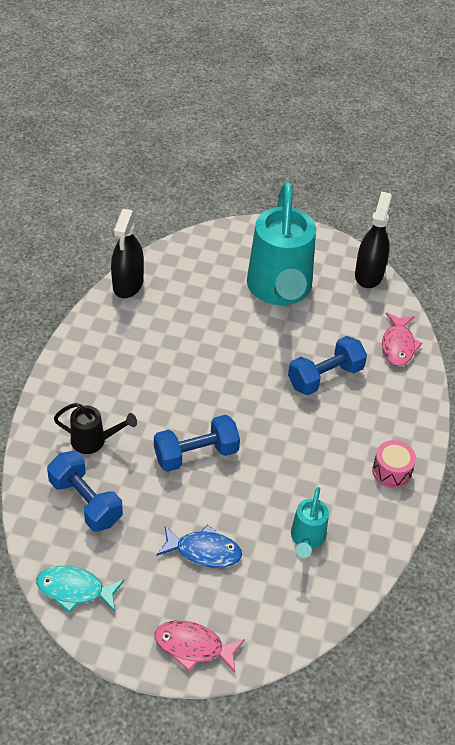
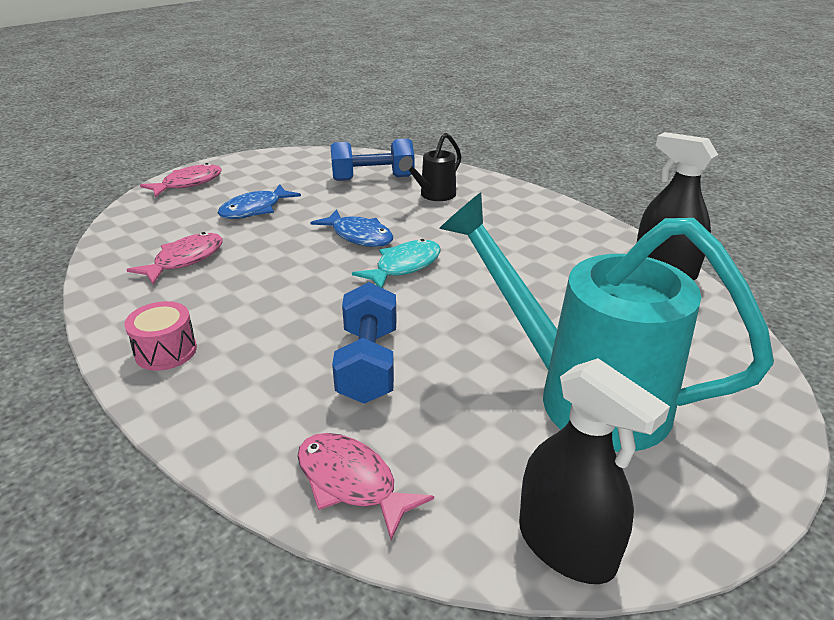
camera: 125 degrees right, 15 degrees down
turquoise fish [36,565,125,613] -> turquoise fish moved to [352,239,441,288]
blue dumbbell [154,415,240,472] -> blue fish [310,209,393,247]
turquoise watering can [291,487,329,558] -> pink fish [126,232,223,284]

